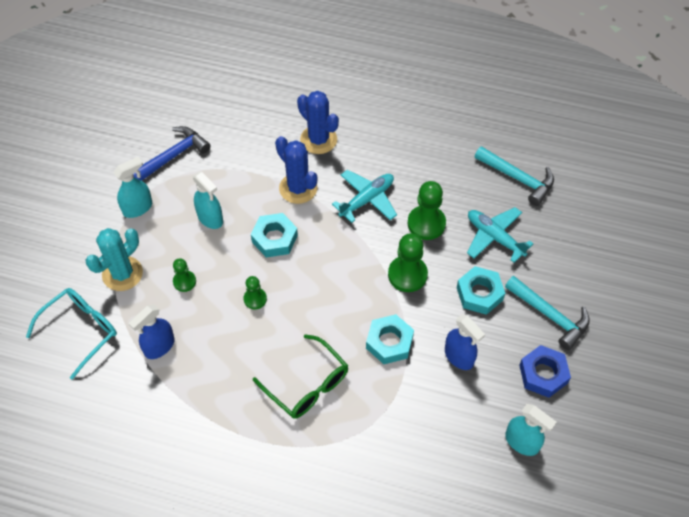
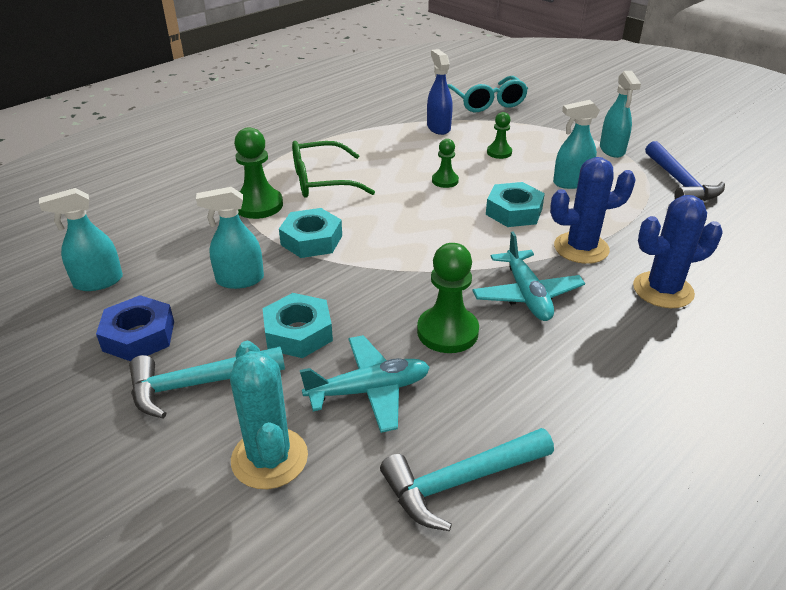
camera: 120 degrees right, 20 degrees down
turquoise cactus [86,228,143,291] -> turquoise cactus moved to [230,341,308,489]
green pawn [388,233,428,292] -> green pawn moved to [234,127,283,219]
blue spray bottle [445,314,485,370] -> turquoise spray bottle [196,187,264,289]

